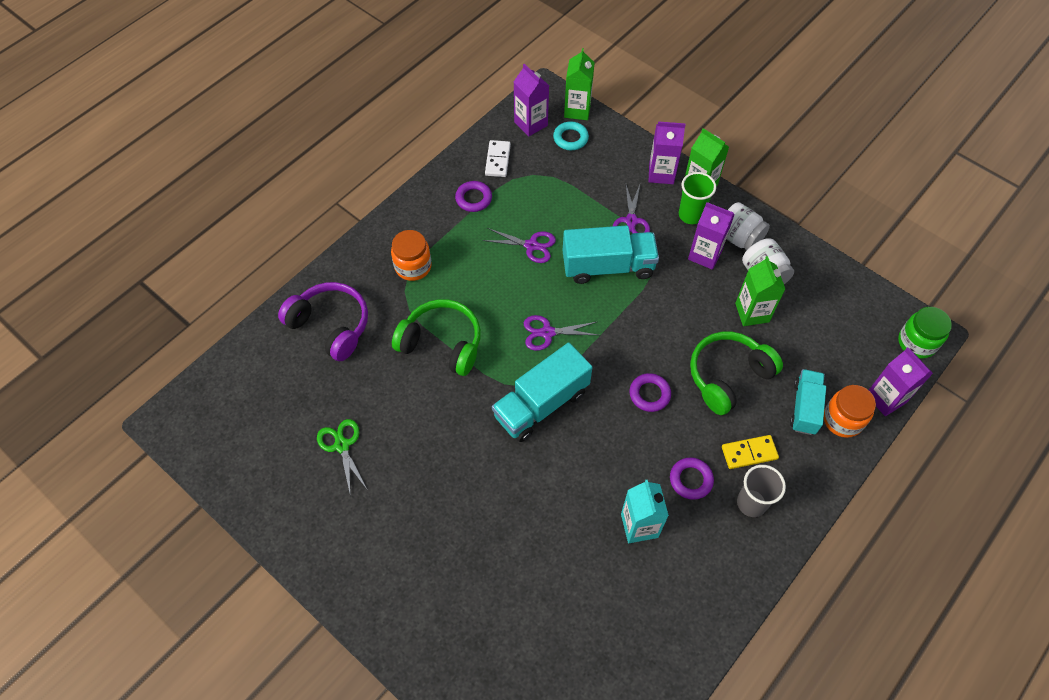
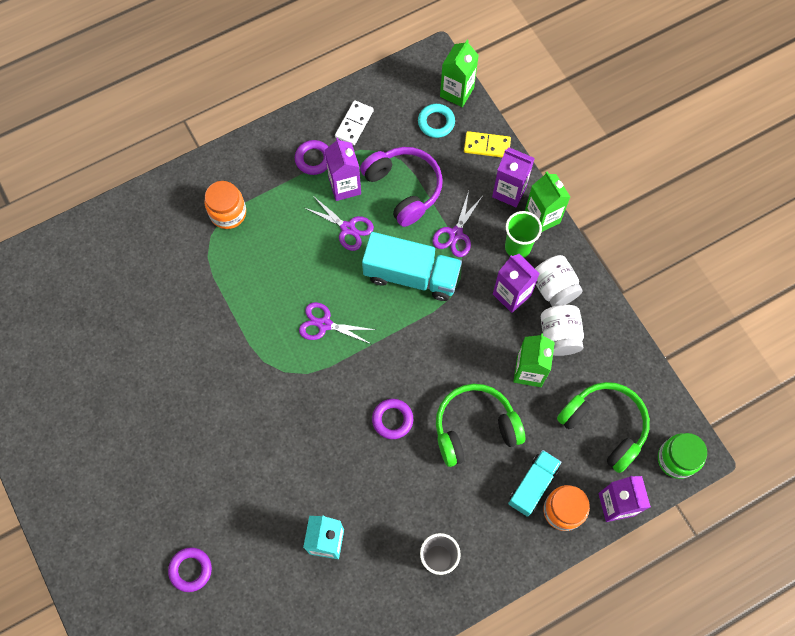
camera: 20 degrees right, 10 degrees up
purple headphones [278,282,368,361] -> purple headphones moved to [360,147,443,227]
green scissors [317,419,367,497] -> none
green headphones [392,299,481,376] -> green headphones moved to [557,382,650,473]
turquoise truck [492,342,593,442] -> none
purple carton [514,64,549,137] -> purple carton moved to [325,138,361,201]
purple ring [670,457,714,500] -> purple ring moved to [168,547,212,592]
yellow domino [722,435,779,469] -> yellow domino moved to [464,131,511,157]

